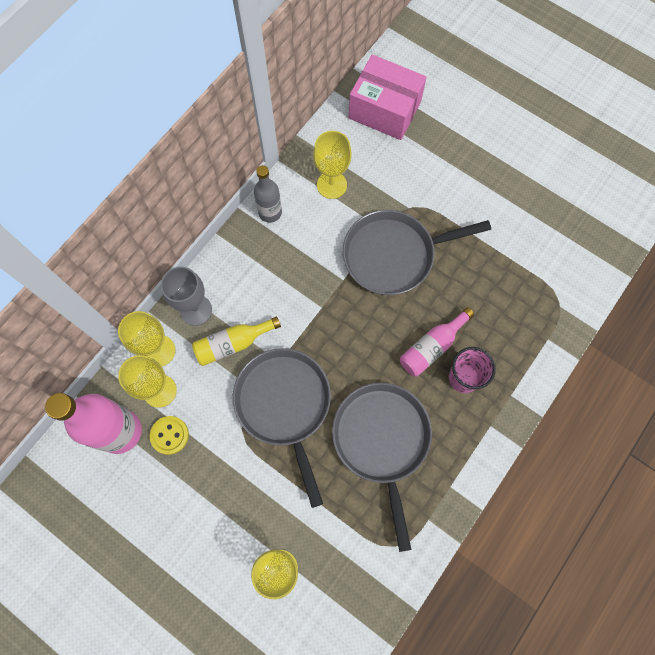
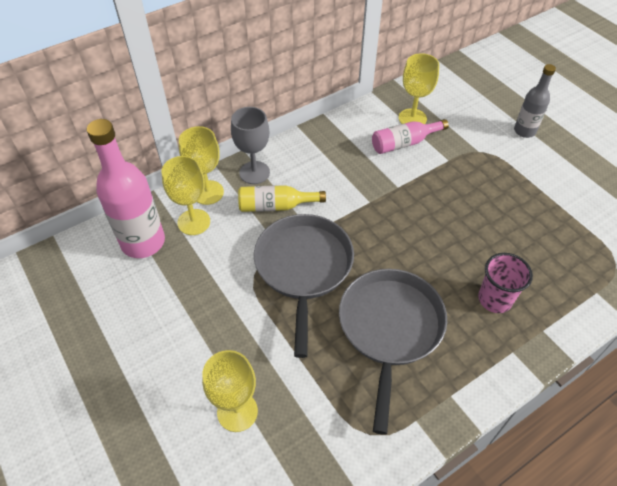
camera: 20 degrees right, 20 degrees down
yellow button [150,416,189,455] -> none
grey bottle [254,165,282,223] -> grey bottle moved to [514,64,556,138]
grey pan [343,210,491,295] -> none
pink box [349,55,427,140] -> none
pink bottle [400,307,474,377] -> pink bottle moved to [372,119,449,154]

